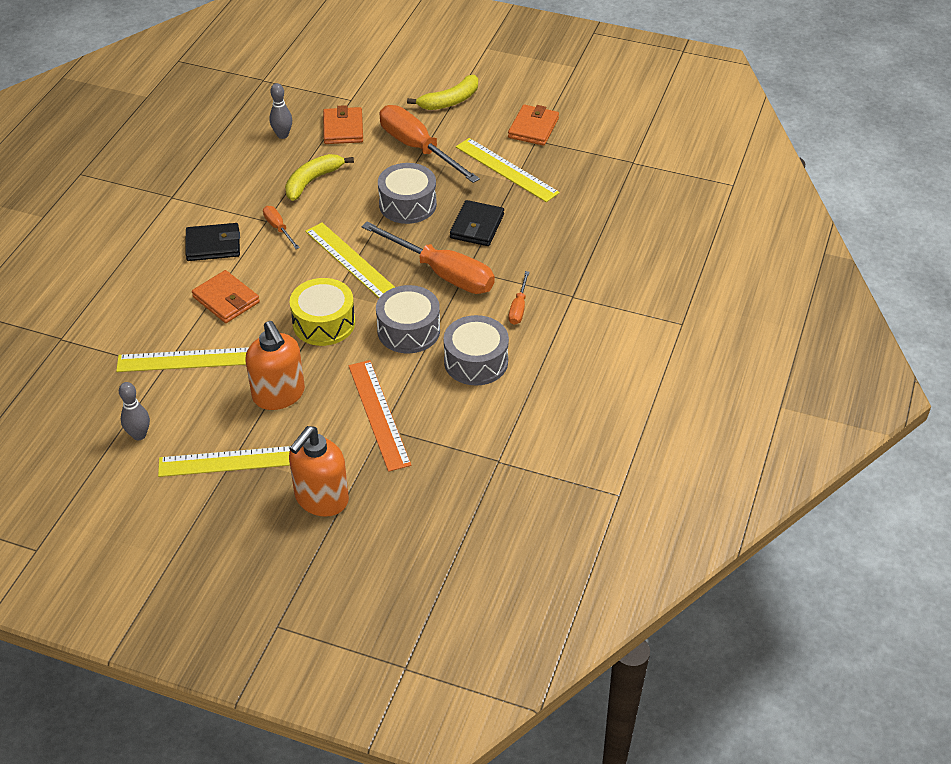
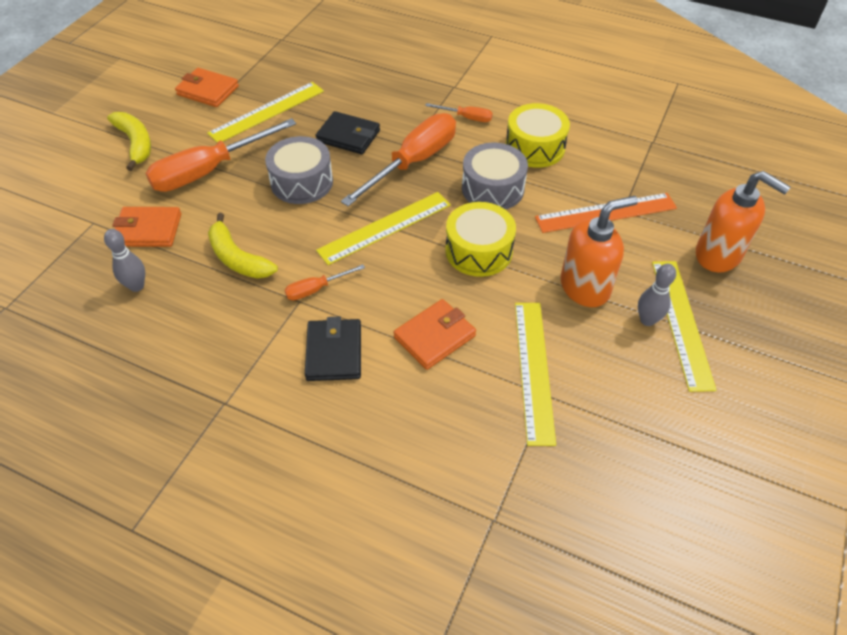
camera: 85 degrees left, 5 degrees up
grey bowling pin [119,382,150,440] -> grey bowling pin moved to [638,264,676,326]
grey drum [443,315,509,385] -> yellow drum [506,103,570,168]

